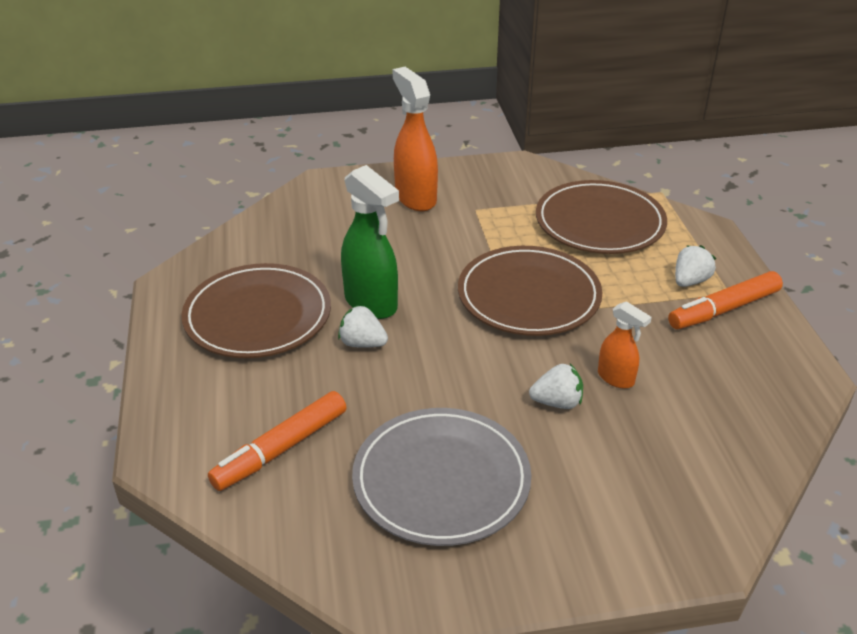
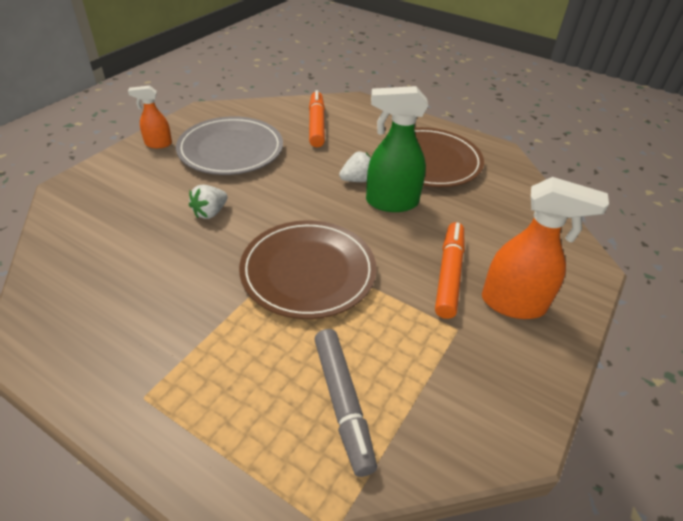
camera: 130 degrees right, 5 degrees up
brown plate [536,180,667,254] -> grey marker [314,329,377,477]
orange spray bottle [598,301,652,389] -> orange spray bottle moved to [128,86,172,148]
orange marker [668,271,783,329] -> orange marker moved to [435,222,465,319]
white strawberry [675,245,716,287] -> none

